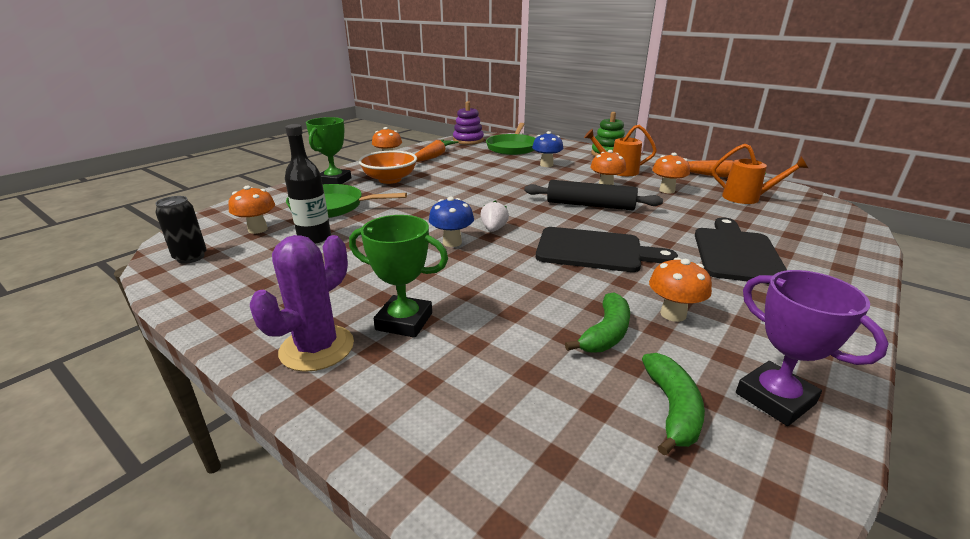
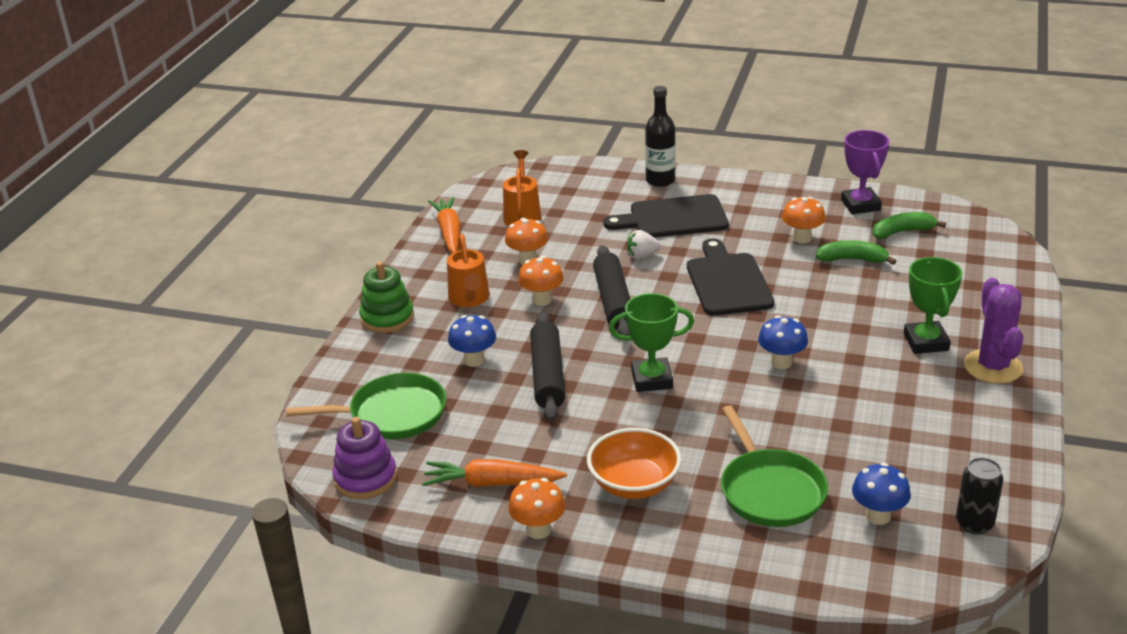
camera: 110 degrees left, 5 degrees up
orange mushroom [228,186,275,234] -> blue mushroom [852,463,911,525]
purple cactus [250,235,354,372] -> purple cactus turned 75 degrees clockwise [964,278,1023,384]
black bottle [285,124,331,244] -> black bottle moved to [645,86,676,187]
green trophy [306,117,351,185] -> green trophy moved to [609,293,694,392]
white strawberry [480,201,509,232] -> white strawberry moved to [627,230,661,259]
purple trophy [736,270,889,426] -> purple trophy turned 45 degrees counterclockwise [841,130,889,214]
none -> black rolling pin [530,312,565,422]

